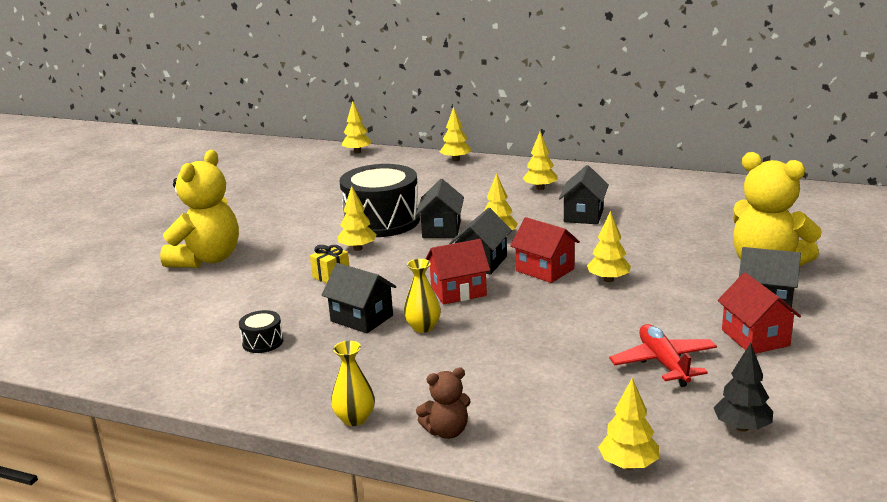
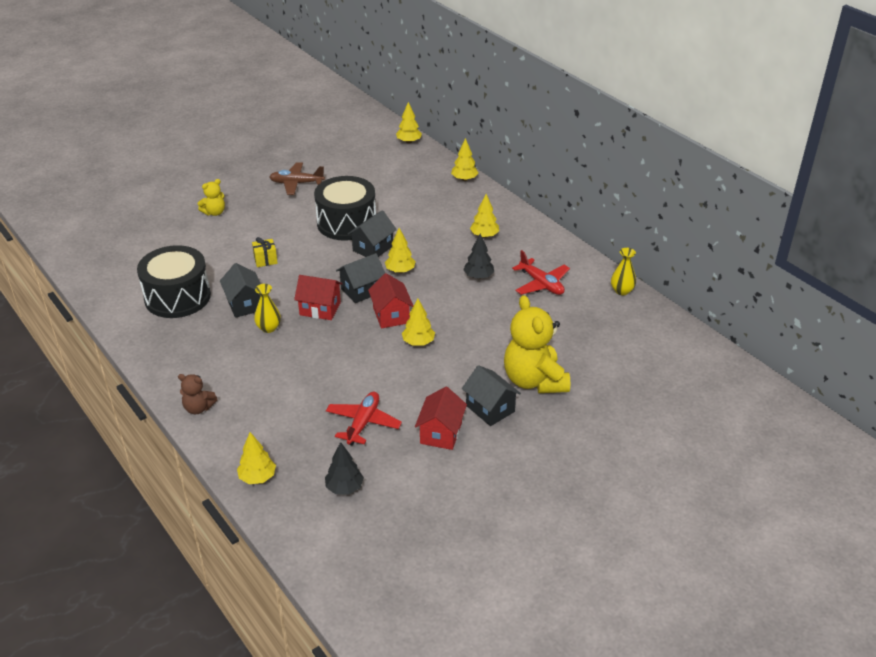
camera: 30 degrees right, 15 degrees up
yellow teddy bear [160,150,239,268] -> yellow teddy bear [198,179,225,216], size x0.49
black drum [239,310,283,353] -> black drum [137,245,211,318], size x2.38
yellow vase [331,341,375,426] -> yellow vase moved to [611,248,636,295]
yellow tree [338,186,377,251] -> none
black house [559,165,609,224] -> black tree [463,234,494,279]
none -> brown plane [269,162,325,195]
none -> red plane [512,250,570,295]

